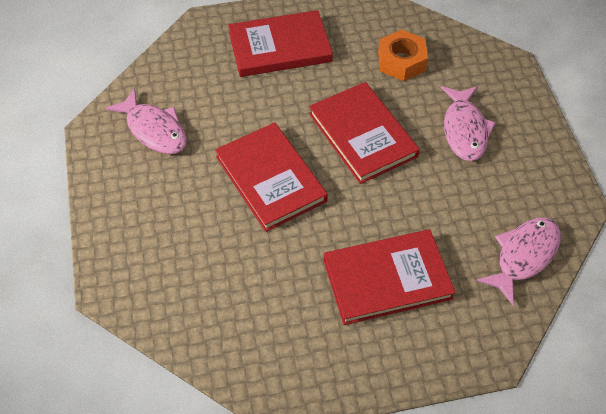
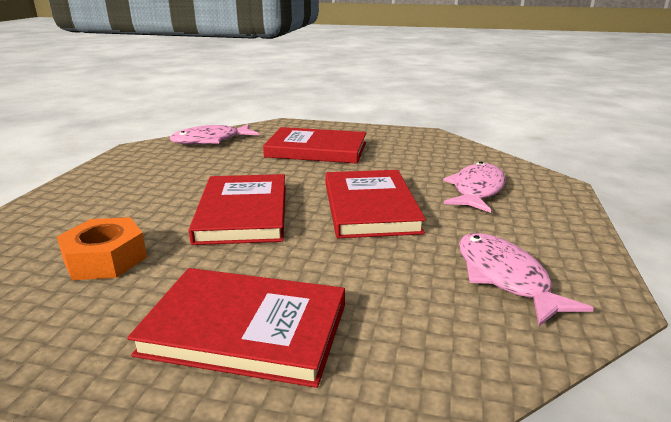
camera: 155 degrees left, 30 degrees down
pink fish [441,86,496,161] -> pink fish moved to [443,162,506,213]

